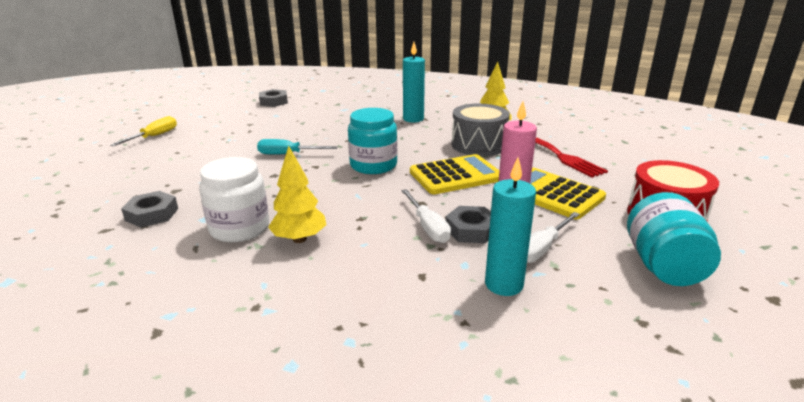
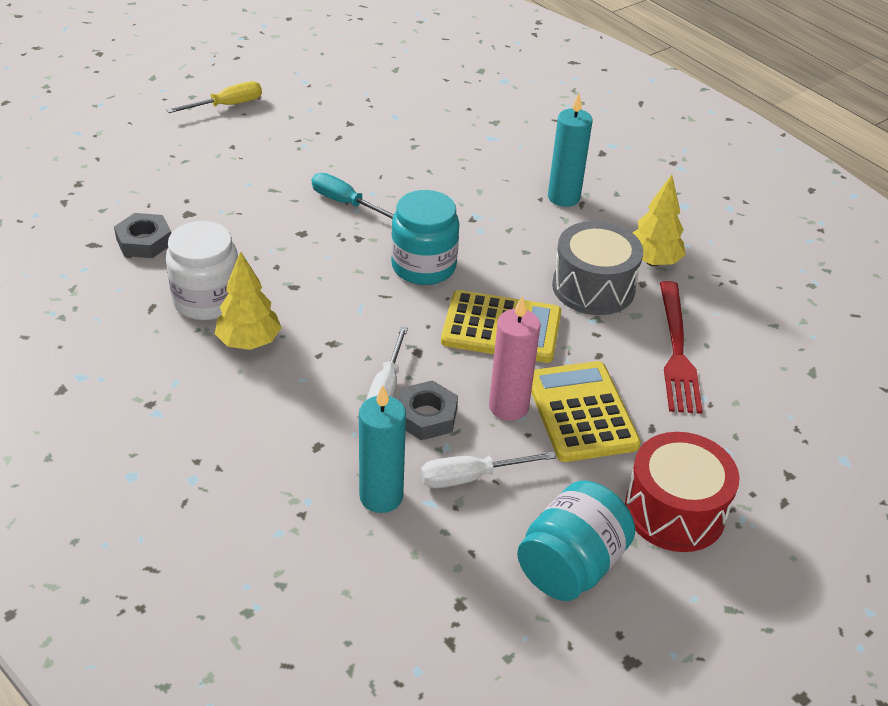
camera: 30 degrees right, 15 degrees up
grey nut [259,89,288,107] -> none

